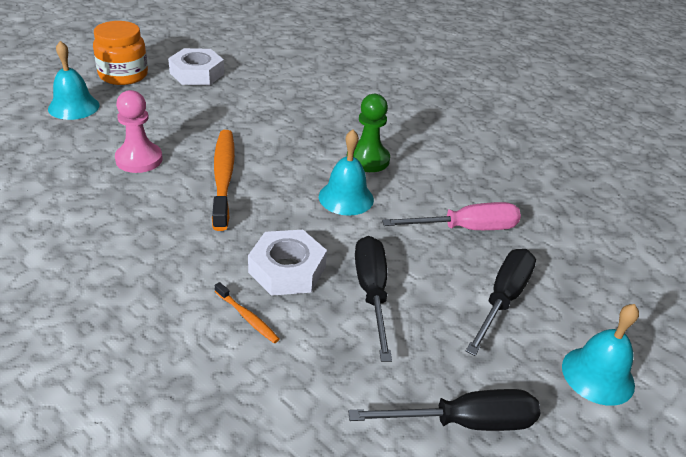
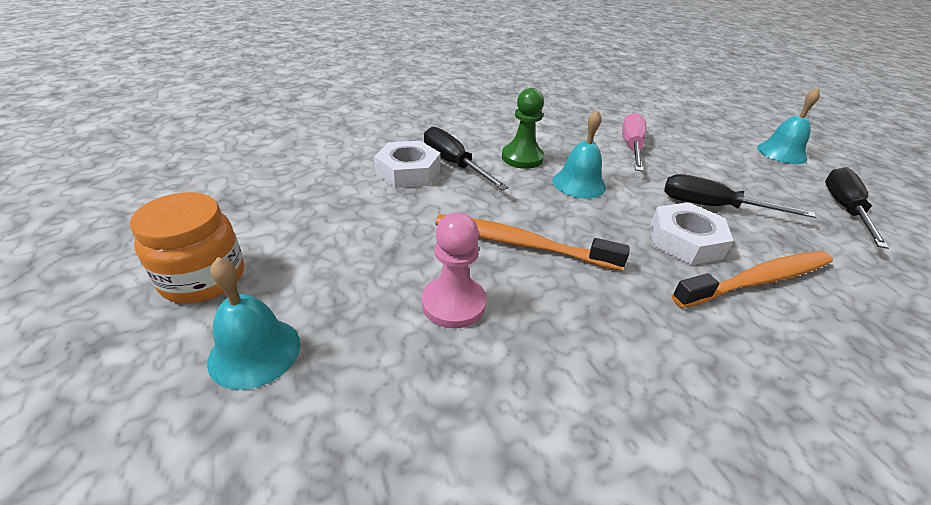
camera: 65 degrees left, 0 degrees up
white nut [168,48,224,85] -> white nut moved to [374,141,441,188]
orange toothbrush [215,282,279,343] -> orange toothbrush [672,251,833,308], size x2.17
black screwdriver [465,249,536,356] -> black screwdriver moved to [424,127,509,190]

